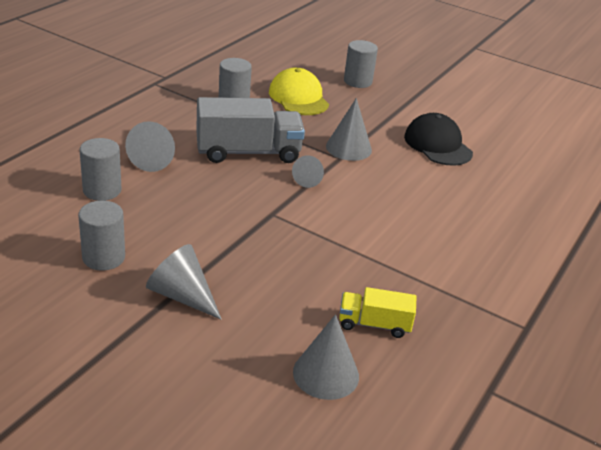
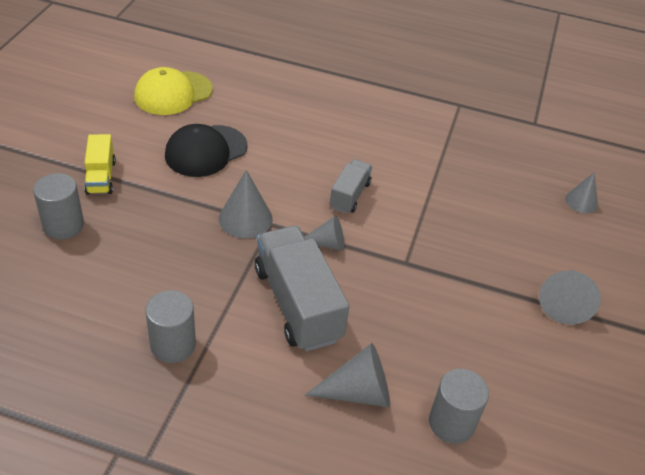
camera: 105 degrees left, 10 degrees up
grey cylinder [78,201,125,270] -> none
yellow cap [269,68,329,115] -> yellow cap moved to [134,67,213,115]
grey cone [293,314,359,400] -> grey cone [565,172,598,213], size x0.65
yellow truck [339,287,416,338] -> yellow truck moved to [84,134,116,195]
none -> grey truck [330,159,372,214]

